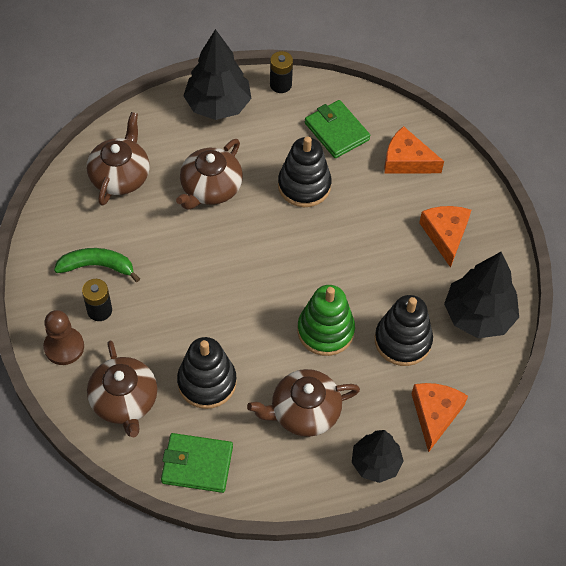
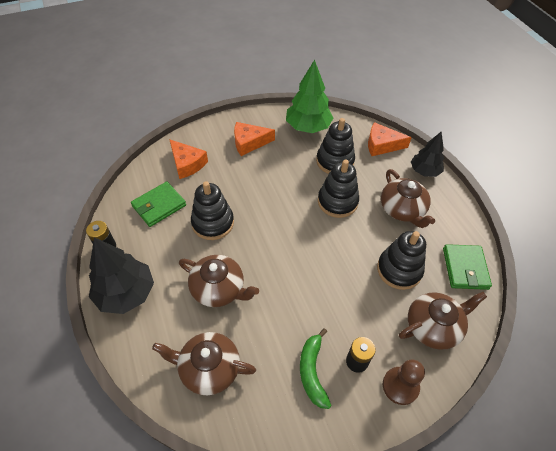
camera: 95 degrees left, 5 degrees down
green stacking toy [297,285,355,356] -> black stacking toy [318,160,359,218]
orange cheese [384,126,444,174] -> orange cheese turned 60 degrees counterclockwise [169,139,208,179]
black tree [444,252,519,338] -> green tree [286,60,333,133]

